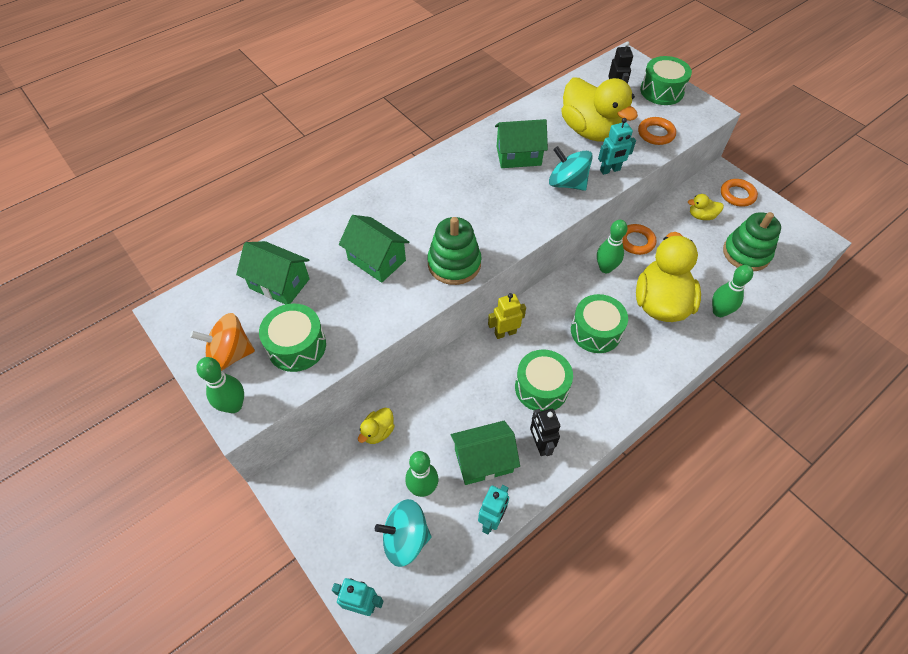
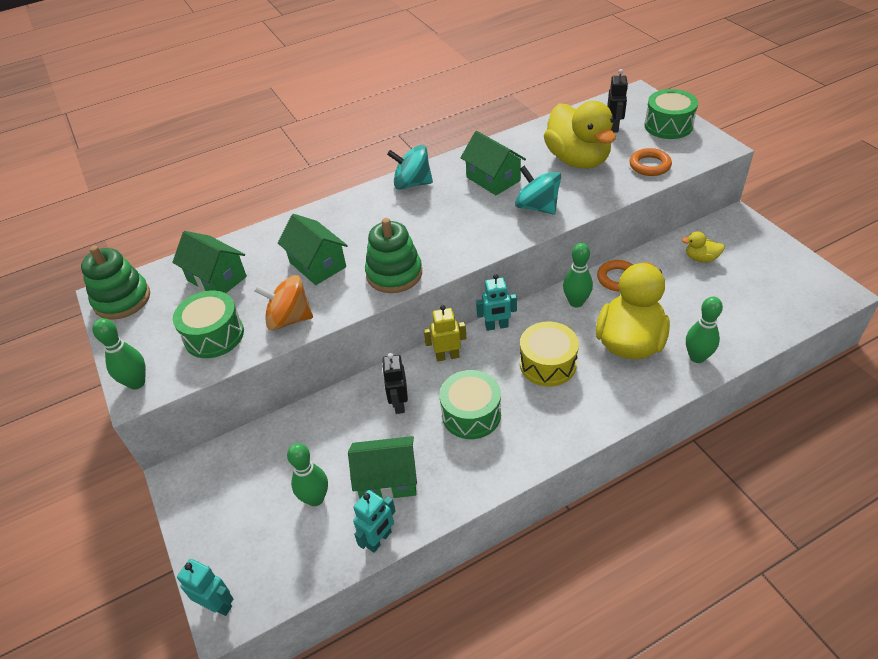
camera: 15 degrees right, 10 degrees down
orange spinning top [190,313,255,371] -> orange spinning top moved to [254,275,313,330]
yellow duck [358,408,395,444] -> none
turquoise spinning top [375,499,431,567] -> turquoise spinning top moved to [387,145,433,190]
green house [495,119,548,168] -> green house turned 45 degrees clockwise [460,131,526,195]
black robot [530,409,560,456] -> black robot moved to [382,353,408,414]
green drum [571,294,628,353] -> yellow drum [520,322,579,386]
turquoise robot [598,118,636,175] -> turquoise robot moved to [476,274,517,331]
orange ring [721,179,758,207] -> none
green stacking toy [723,212,781,271] -> green stacking toy moved to [81,246,150,320]

